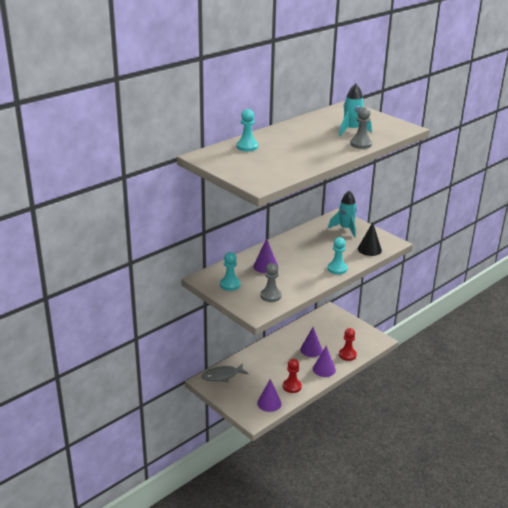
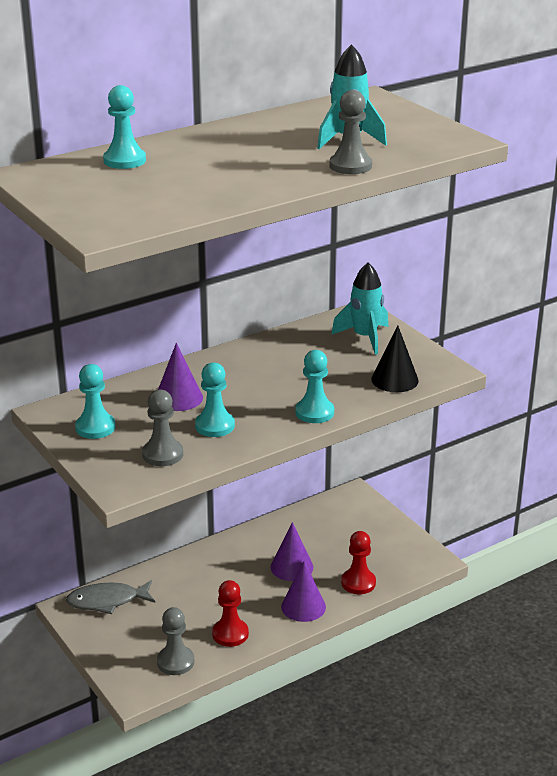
camera: 10 degrees right, 0 degrees up
purple cone [257,379,282,412] -> grey pawn [157,607,194,675]
none -> turquoise pawn [195,362,235,437]

